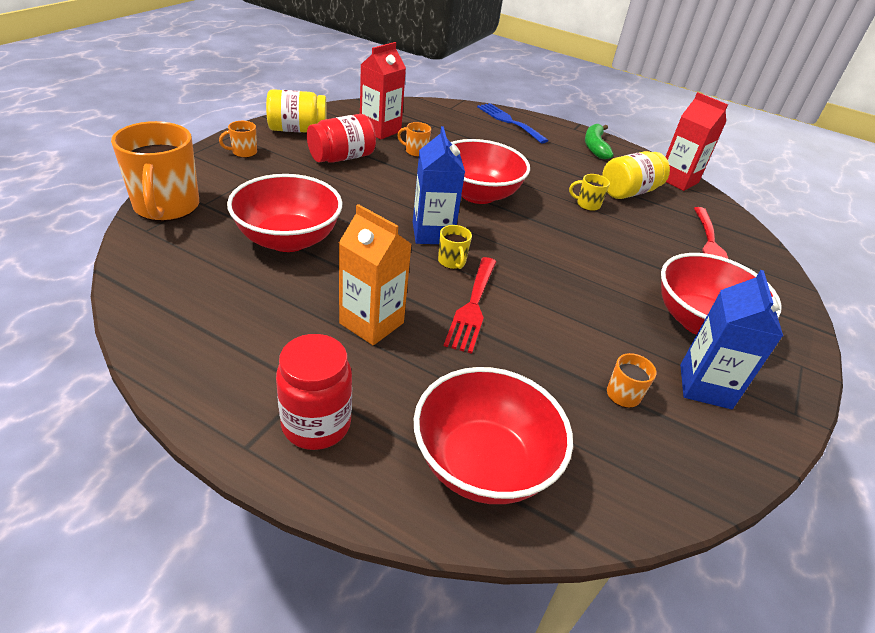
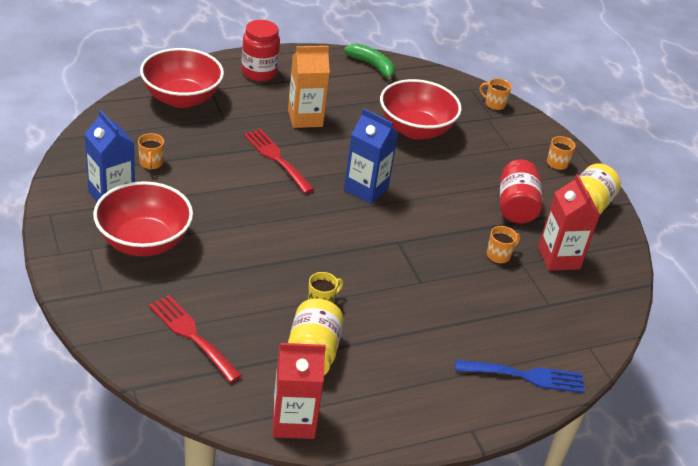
camera: 130 degrees right, 0 degrees up
orange mug [111,121,199,221] -> orange mug [479,78,511,110], size x0.44
yellow mug [438,225,472,269] -> none
red bowl [451,139,530,204] -> none
green banana [585,124,613,159] -> green banana moved to [344,44,395,83]

